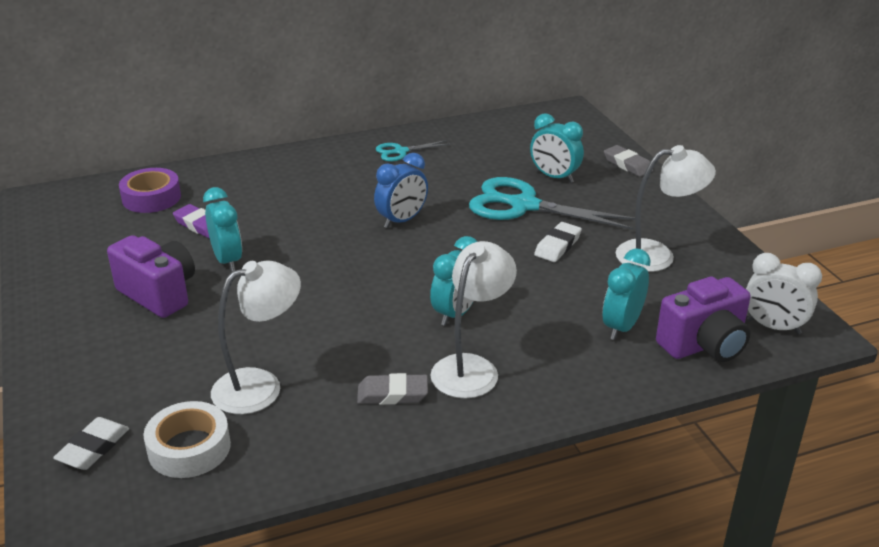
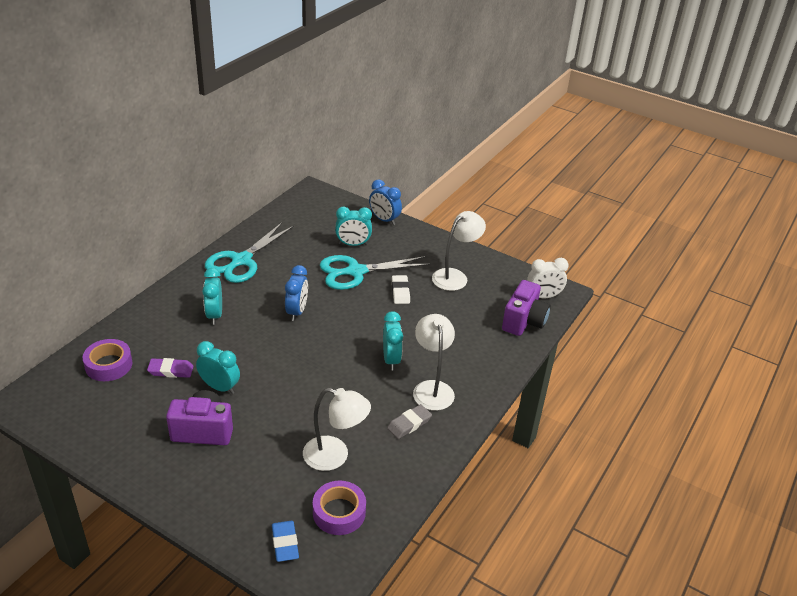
camera: 40 degrees left, 5 degrees up
white eraser [53,417,129,470] -> blue eraser [272,521,299,562]
white tape [143,401,231,478] -> purple tape [313,481,366,535]
white lamp [211,261,301,414] -> white lamp turned 90 degrees clockwise [303,388,371,471]
turquoise scissors [376,140,451,162] -> turquoise scissors [205,223,294,283], size x1.98
turquoise clock [603,248,651,340] -> turquoise clock moved to [202,268,222,325]
grey eraser [604,145,653,177] -> blue clock [369,179,402,225]

